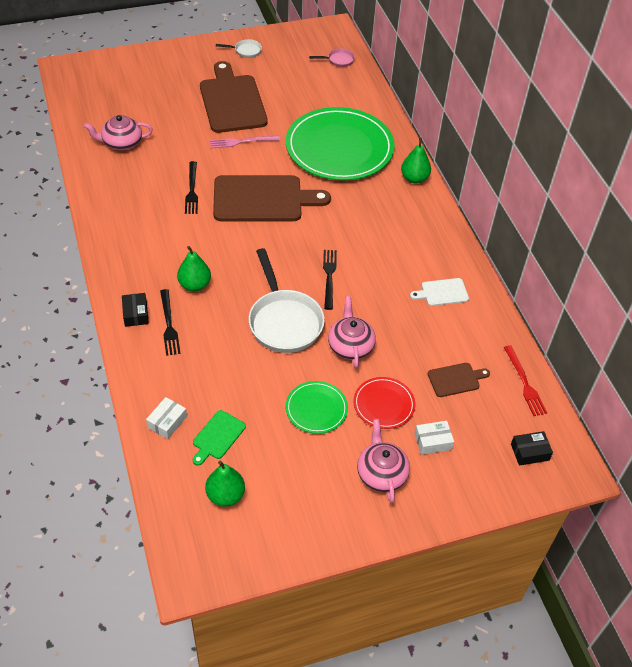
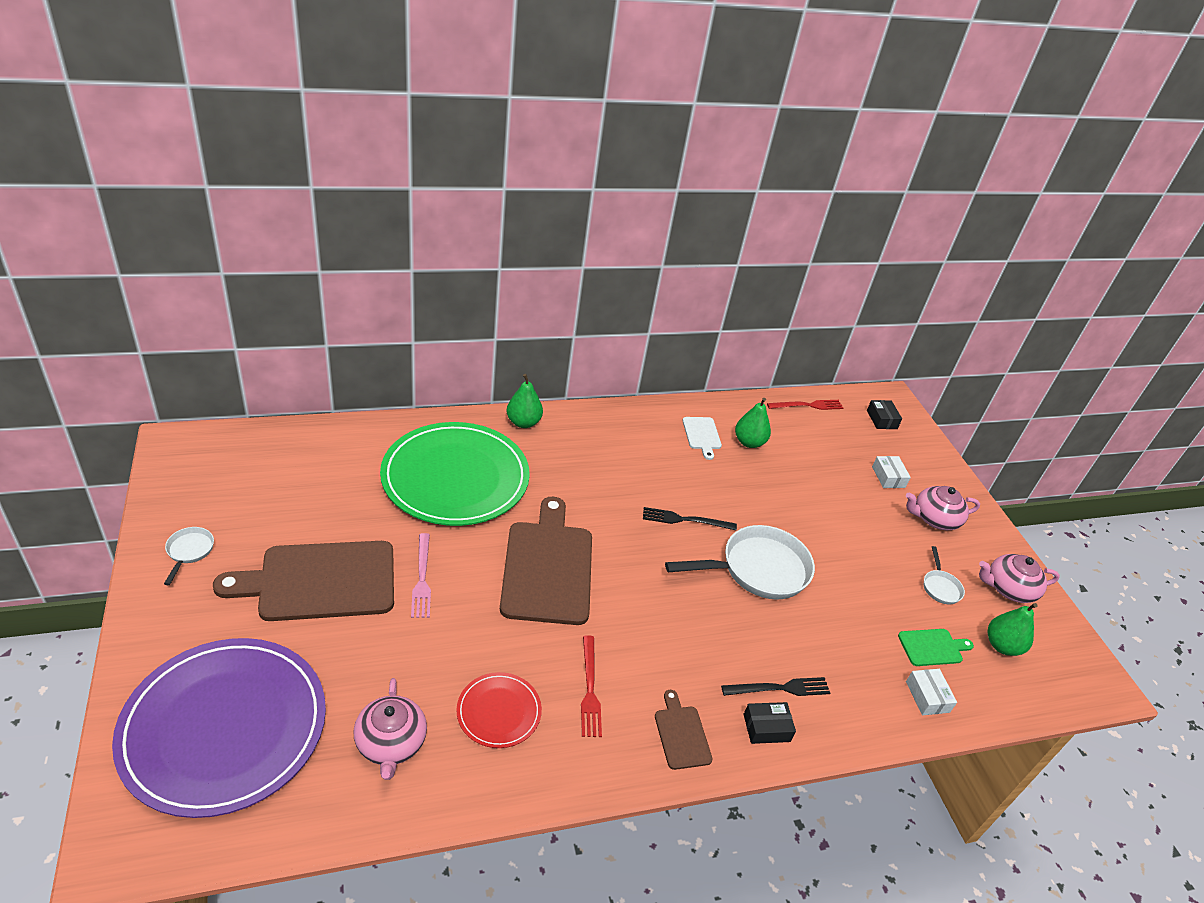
camera: 90 degrees left, 10 degrees down
white box [146,397,187,439] -> white box turned 45 degrees clockwise [906,669,957,715]
green pear [177,246,211,291] -> green pear moved to [735,398,771,448]
black fork [185,161,198,214] -> none
green cutting board [193,410,246,466] -> green cutting board turned 45 degrees counterclockwise [898,629,974,666]
green plate [286,381,348,434] -> none
pink pan [309,48,355,67] -> none
pink teapot [328,296,376,368] -> pink teapot moved to [979,554,1060,603]
red plate [353,377,415,429] -> red plate moved to [456,672,542,748]
brown cutting board [428,363,490,397] -> brown cutting board moved to [655,690,713,770]
none -> purple plate [112,638,326,818]
none -> red fork [581,635,602,737]
none -> white pan [924,546,965,604]

